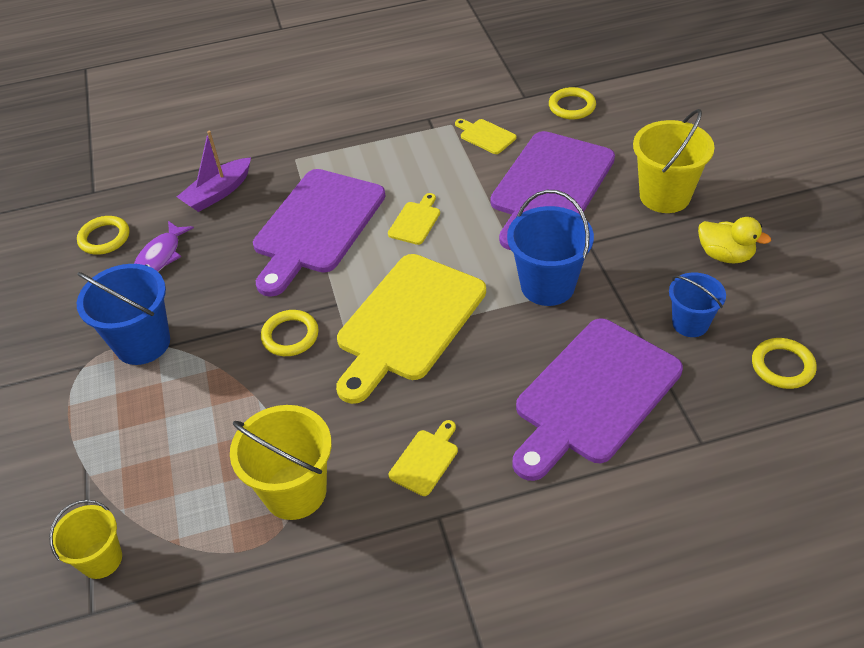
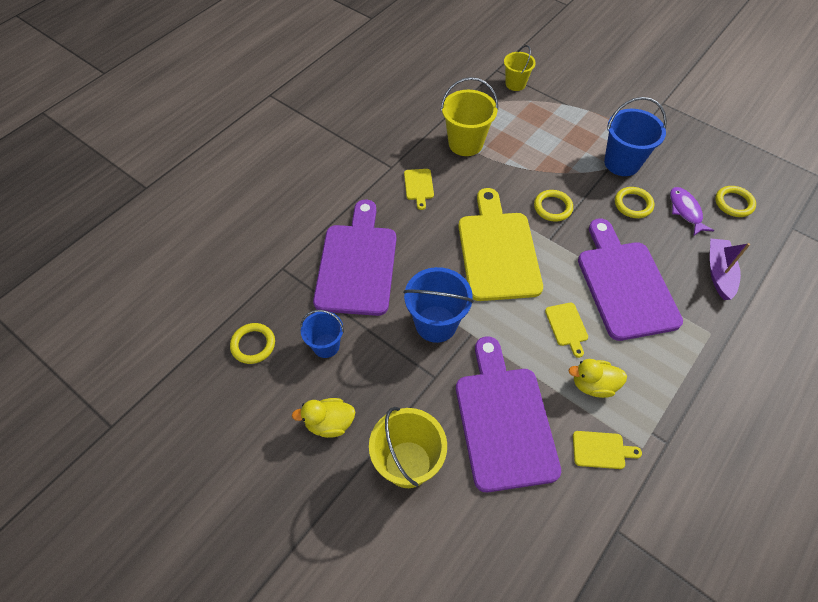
camera: 140 degrees right, 10 degrees up
yellow ring [549,87,596,119] -> yellow ring moved to [615,187,654,218]
none -> yellow duck [569,359,627,398]

